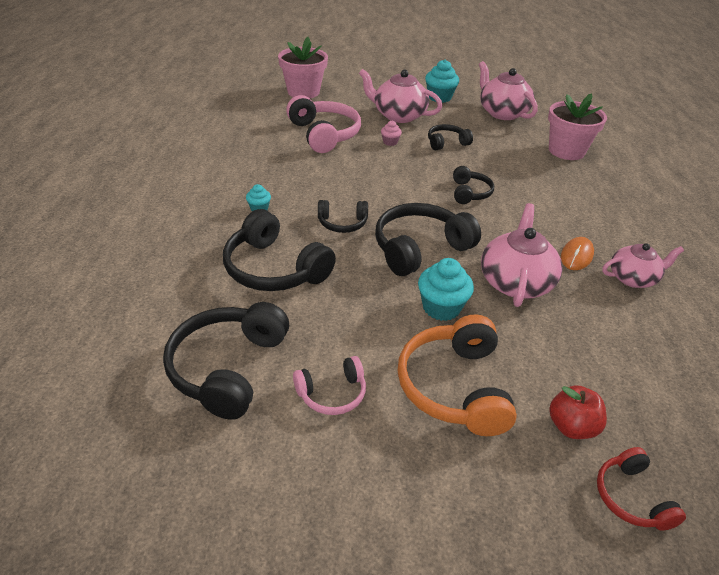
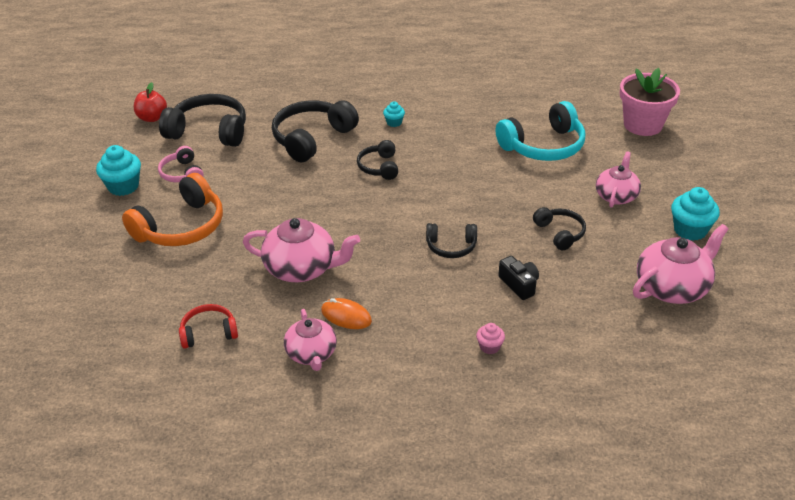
camera: 90 degrees right, 0 degrees up
pink headphones [286,95,361,153] -> turquoise headphones [495,101,585,161]
pink teapot [359,69,442,123] -> pink teapot [596,151,641,208], size x0.66
black headphones [375,203,481,276] -> none
pink cupcake [381,120,402,146] -> pink cupcake moved to [476,323,505,354]
orange headphones [398,315,517,436] -> orange headphones turned 135 degrees clockwise [122,173,223,246]
turquoise cupcake [418,258,474,321] -> turquoise cupcake moved to [96,145,141,196]
pink flower pot [548,93,607,160] -> none
red apple [549,385,607,439] -> red apple moved to [134,82,167,122]
red headphones [597,447,686,531] -> red headphones moved to [179,304,238,349]
none -> black camera [498,256,539,300]

